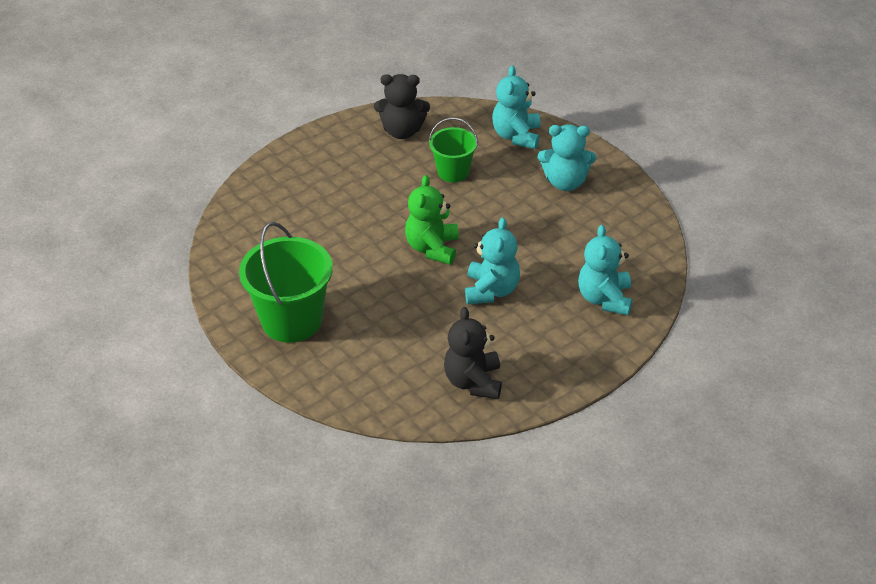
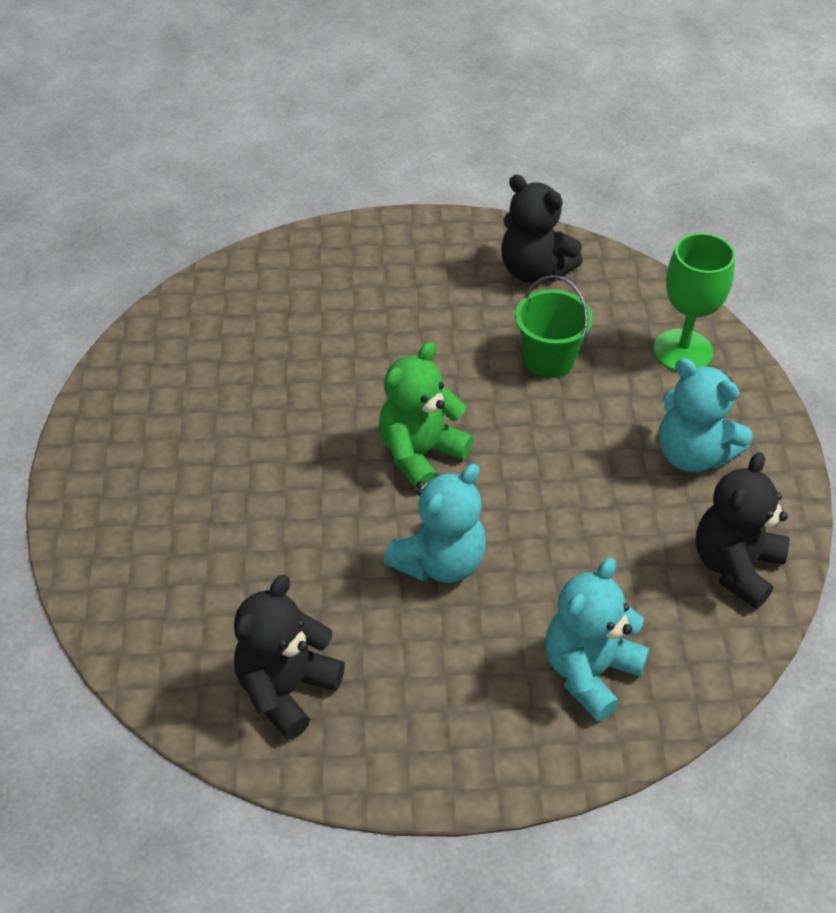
camera: 35 degrees right, 5 degrees up
green bucket [239,222,333,343] -> none
turquoise teddy bear [492,66,540,149] -> green goblet [653,233,735,371]
none -> black teddy bear [696,452,790,609]

